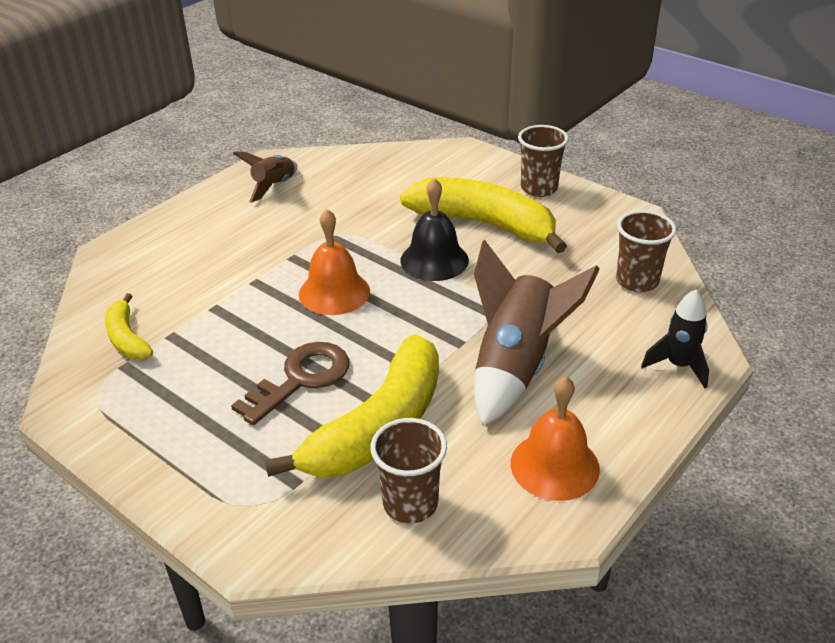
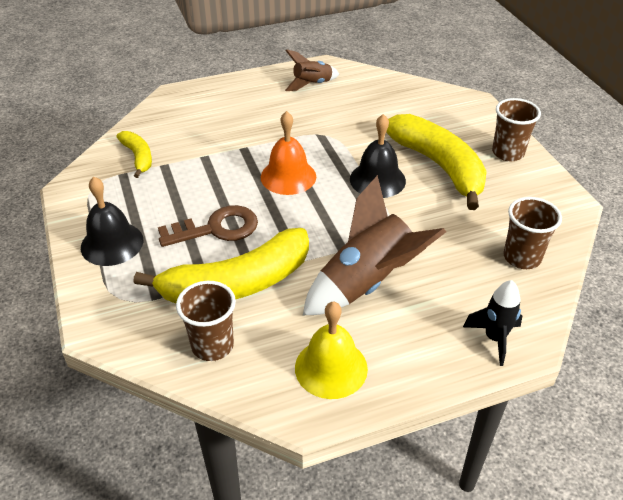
camera: 30 degrees right, 5 degrees up
yellow banana [105,293,153,360] -> yellow banana turned 150 degrees clockwise [116,131,152,178]
orange bell [511,376,600,501] -> yellow bell [295,301,368,399]
none -> black bell [81,177,143,266]

